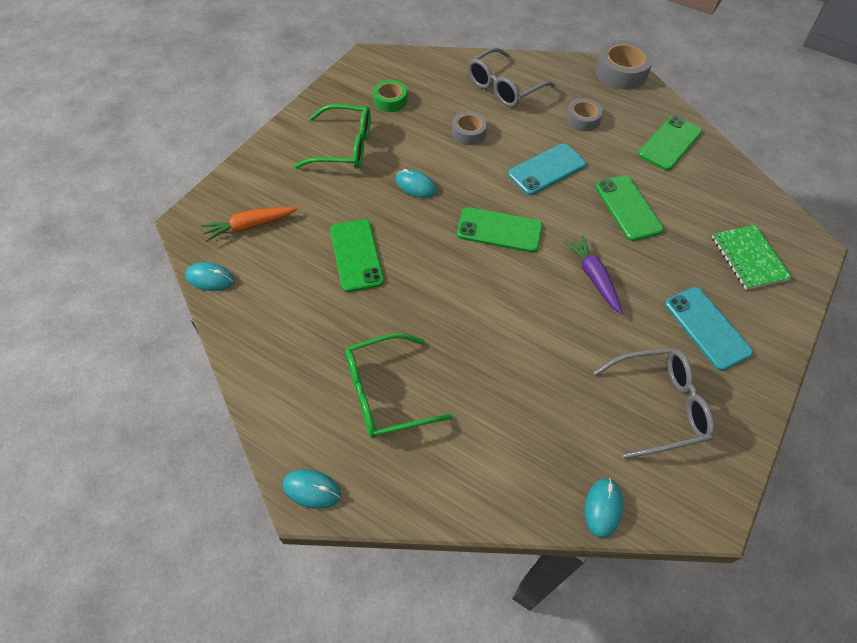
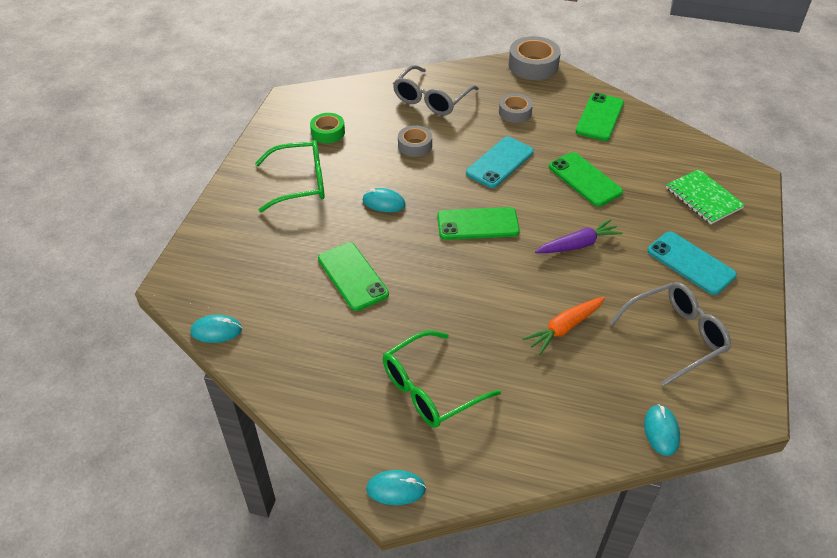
camera: 15 degrees left, 10 degrees down
orange carrot [201,207,298,242] -> orange carrot moved to [523,297,605,355]
purple carrot [563,235,623,314] -> purple carrot turned 105 degrees clockwise [535,219,623,253]

